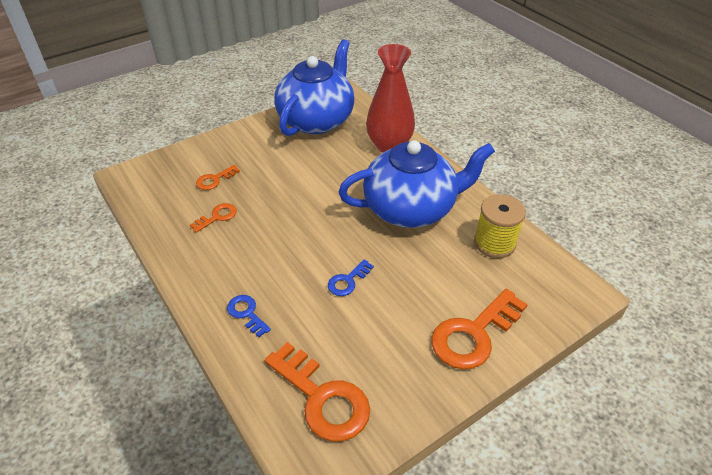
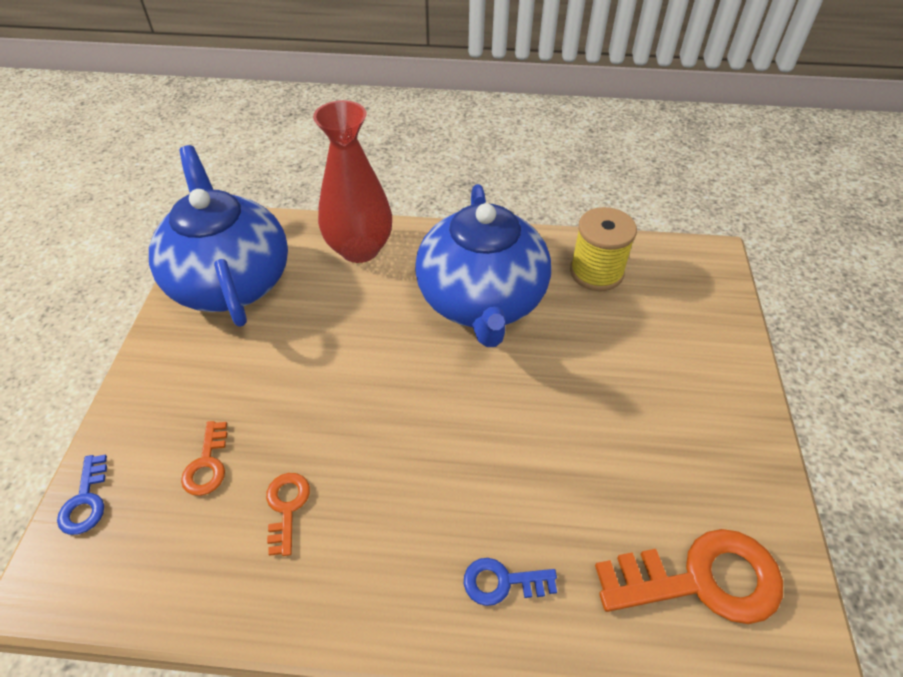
camera: 50 degrees left, 5 degrees up
blue key [328,259,374,296] -> blue key moved to [57,455,107,535]
blue teapot [339,140,495,228] -> blue teapot turned 150 degrees clockwise [415,184,551,347]
orange key [431,289,528,369] -> none

